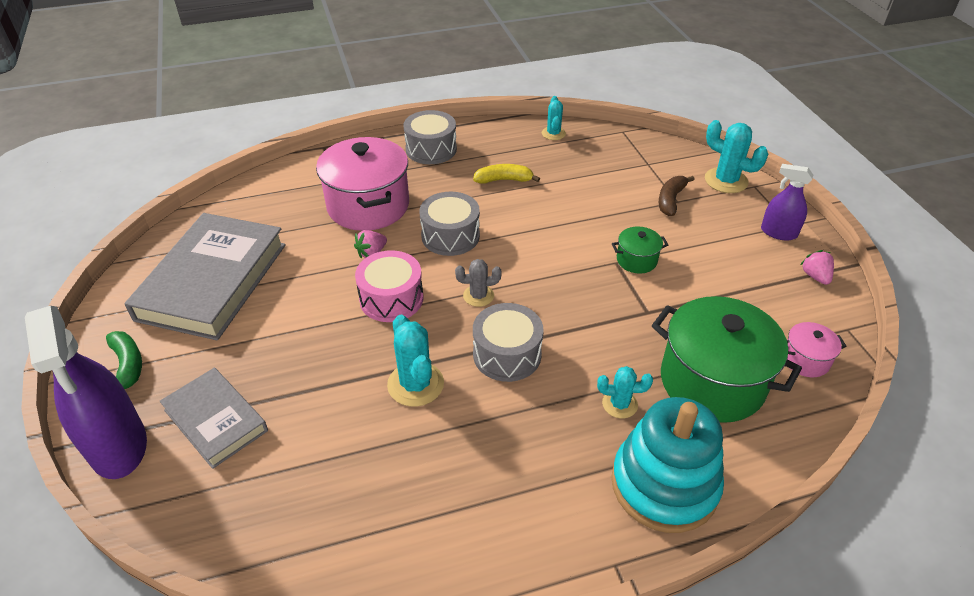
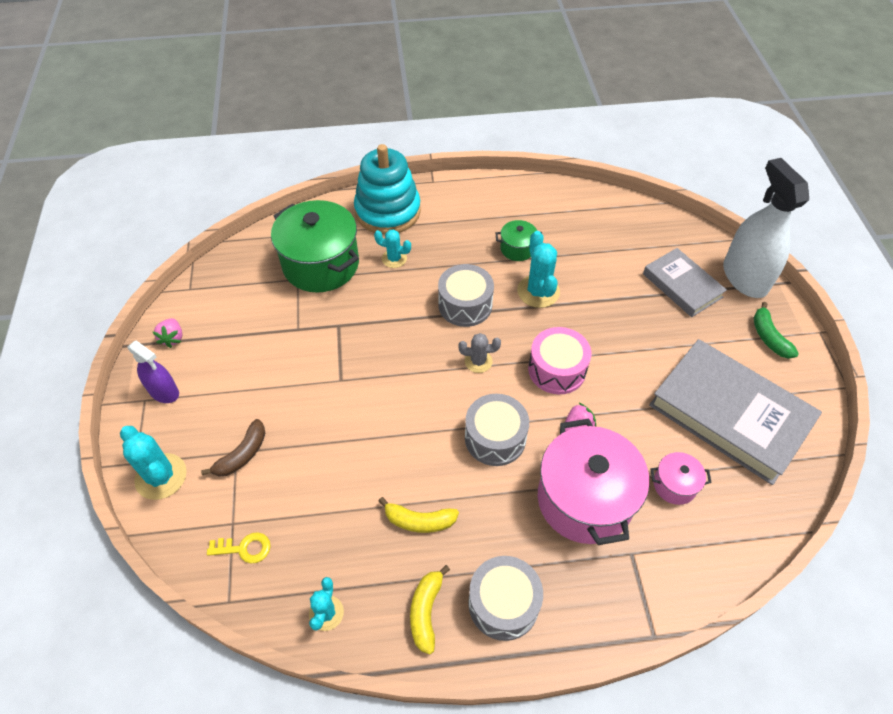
camera: 170 degrees left, 10 degrees up
purple spray bottle [25,306,147,479] -> white spray bottle [723,158,809,298]
grey book [124,213,286,340] -> grey book turned 75 degrees counterclockwise [649,339,822,485]
green pot [612,226,668,274] -> green pot moved to [496,220,542,261]
pink pot [787,322,846,377] -> pink pot moved to [650,452,712,505]
none -> yellow key [207,532,271,563]
none -> yellow banana [410,565,450,655]

